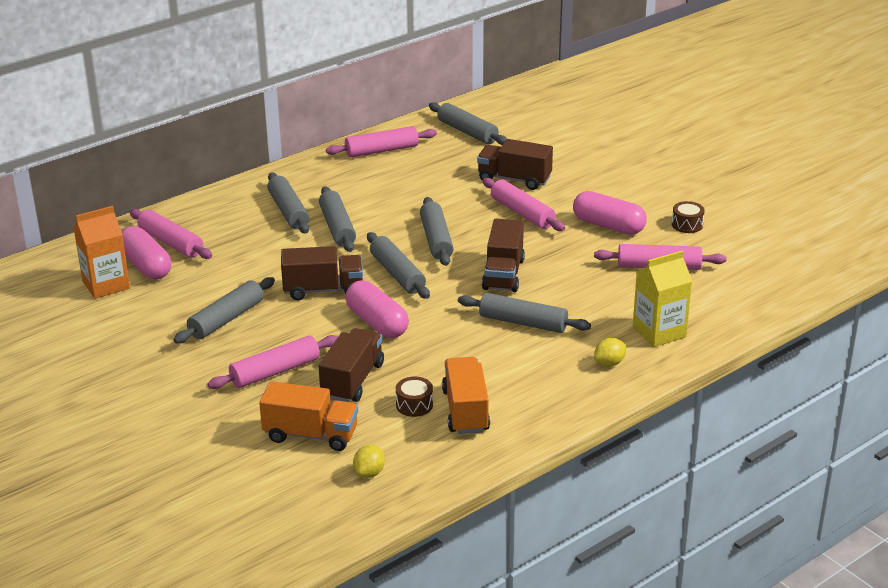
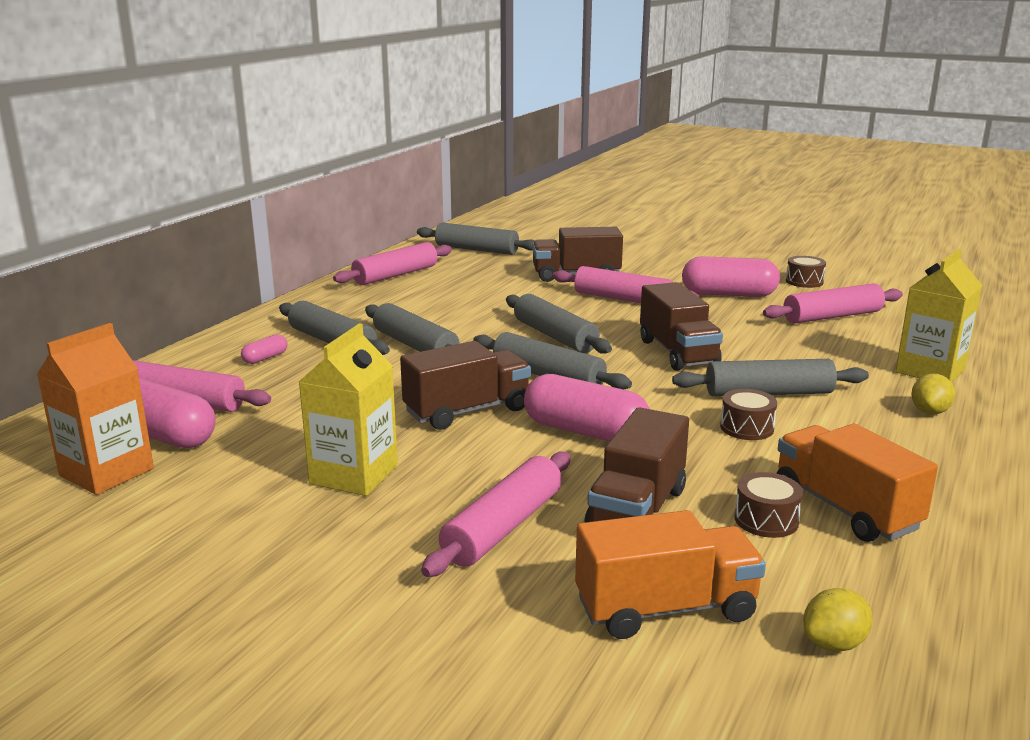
camera: 25 degrees left, 10 degrees down
grey rolling pin [174,277,275,343] -> yellow carton [299,323,398,496]
brown truck [319,328,384,402] -> brown truck turned 150 degrees counterclockwise [584,407,689,523]
yellow lemon [353,445,385,478] -> yellow lemon turned 60 degrees clockwise [803,588,873,652]
none -> pink capsule [241,334,287,364]
none -> brown drum [720,389,777,440]

